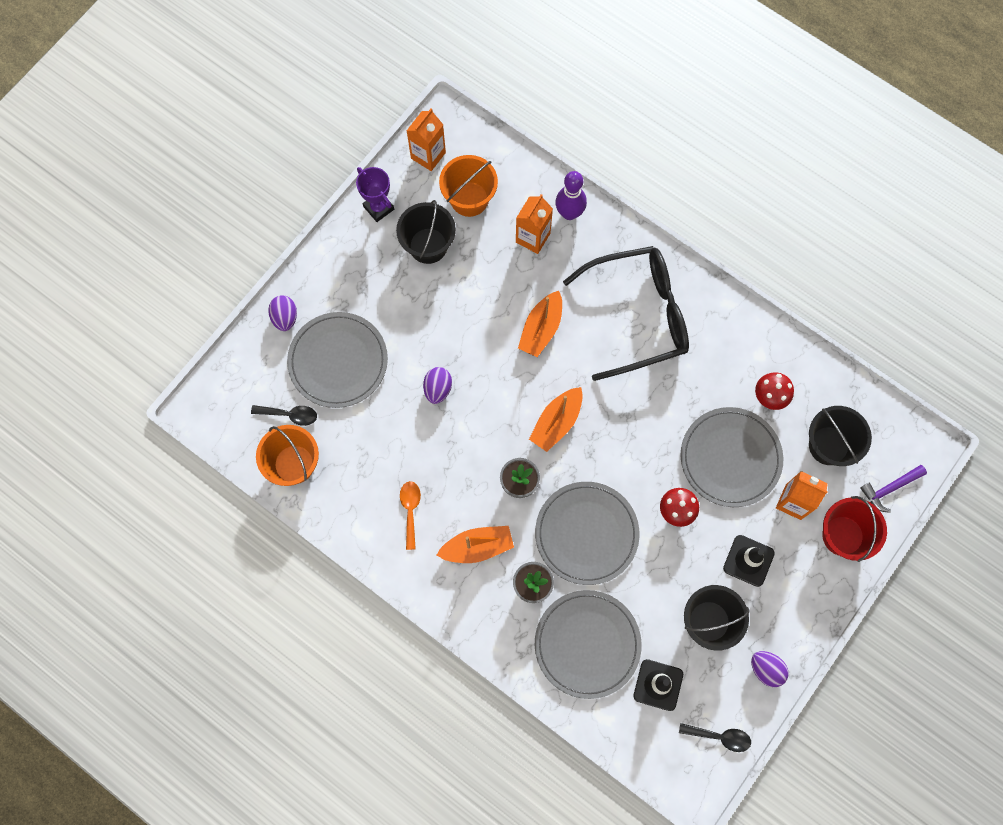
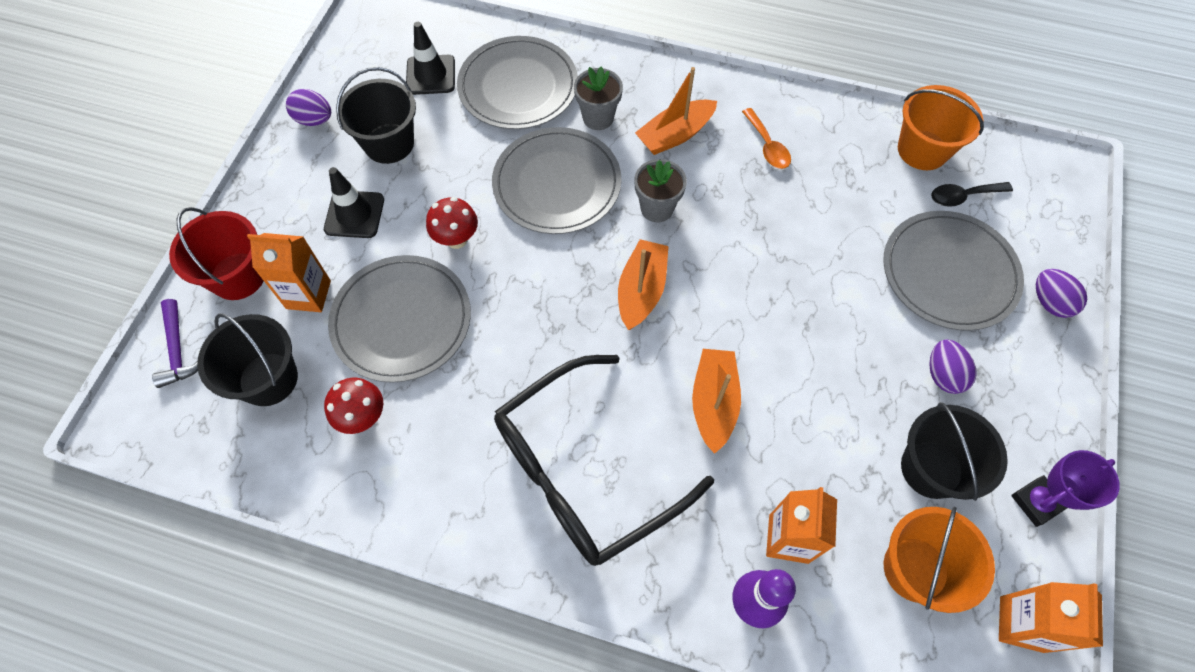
camera: 160 degrees right, 10 degrees down
purple trophy [356,167,394,222] -> purple trophy turned 60 degrees counterclockwise [1011,450,1120,527]
purple egg [423,367,452,404] -> purple egg moved to [929,339,977,394]
black spoon [679,723,751,752] -> none
purple hammer [860,465,927,513] -> purple hammer turned 120 degrees clockwise [152,299,198,388]

